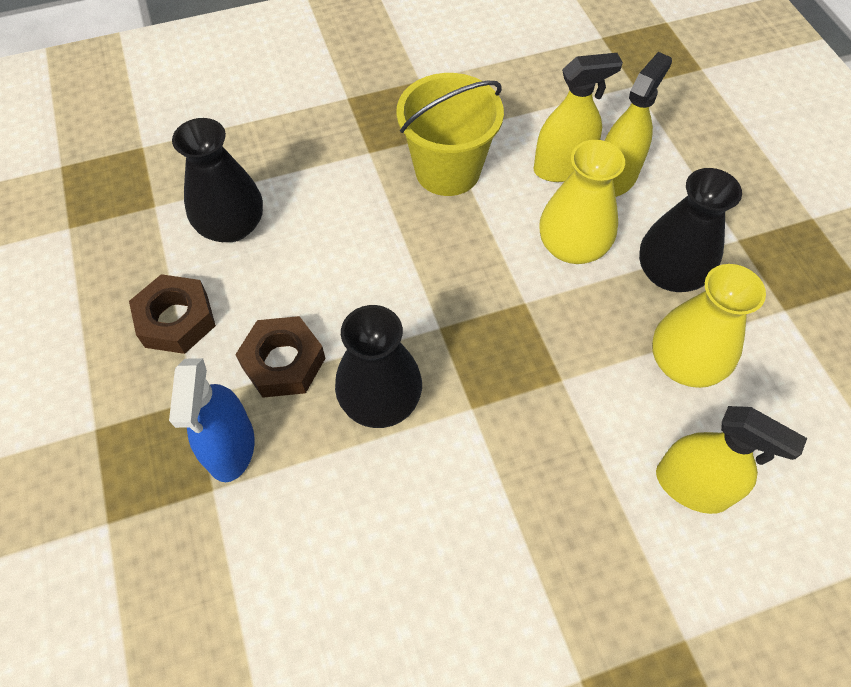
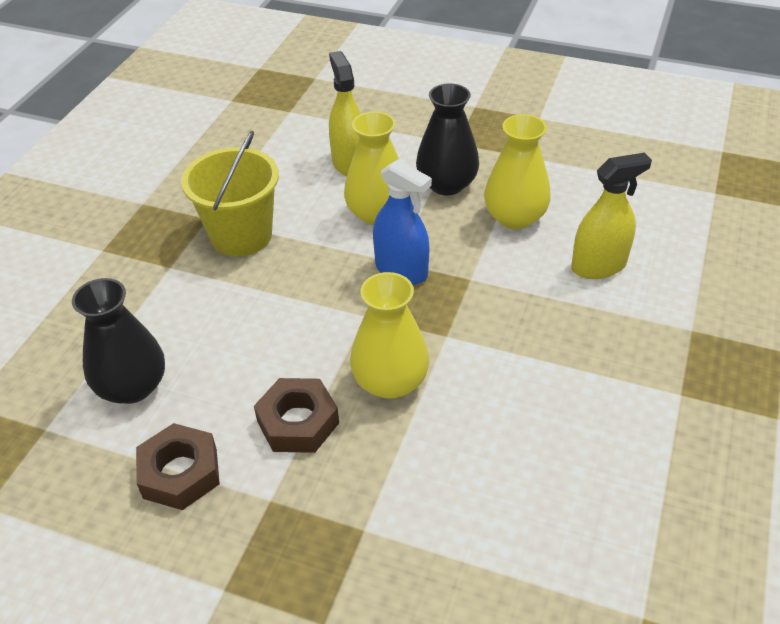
camera: 50 degrees left, 15 degrees down
blue spray bottle [169,358,255,482] -> blue spray bottle moved to [373,159,432,285]
black vase [335,305,422,428] -> yellow vase [350,272,429,399]
yellow spray bottle [533,53,623,182] -> none

